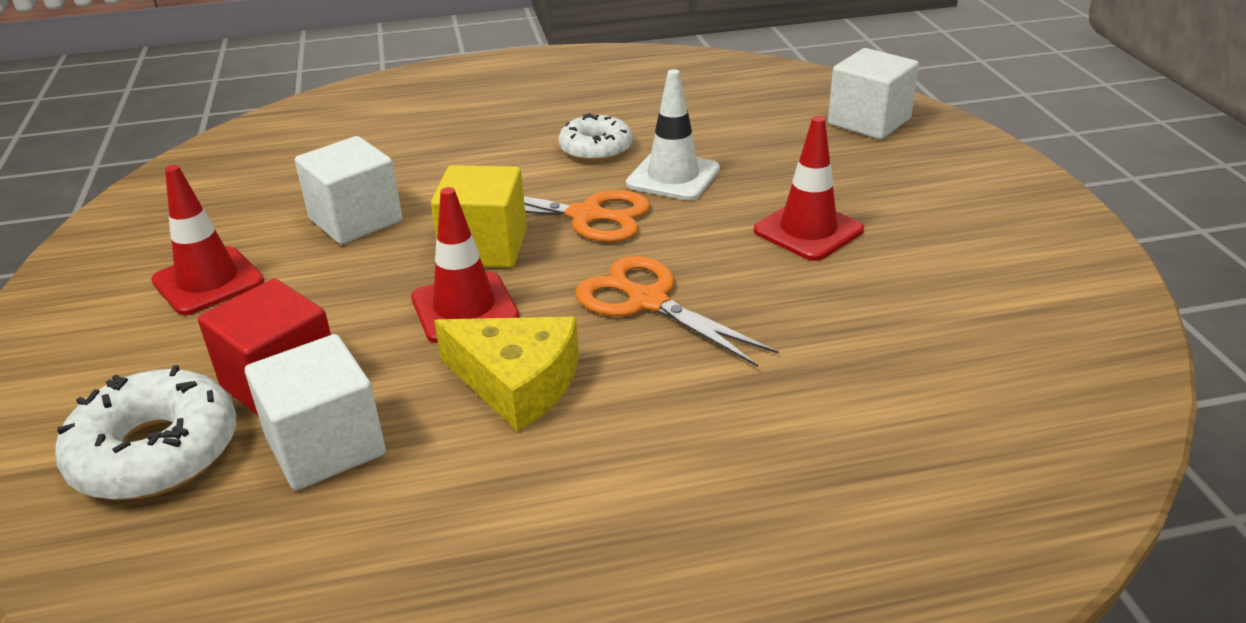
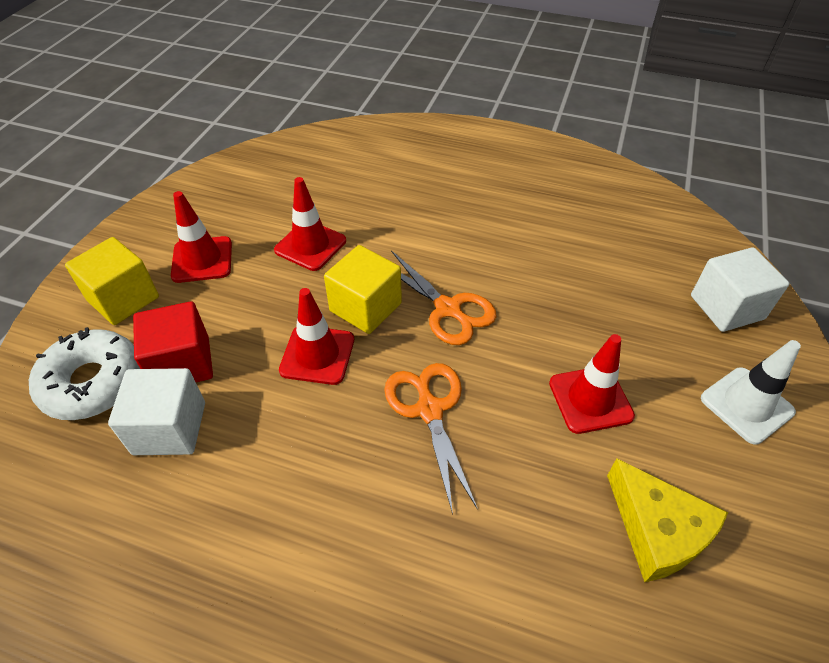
camera: 30 degrees right, 15 degrees up
white cube [295,136,403,245] -> red traffic cone [274,177,346,271]
yellow cheese [434,317,579,432] -> yellow cheese moved to [607,458,728,582]
white donut [559,113,633,162] -> none
white traffic cone [626,69,720,201] -> white traffic cone moved to [701,340,801,444]
none -> yellow cube [65,237,159,325]

